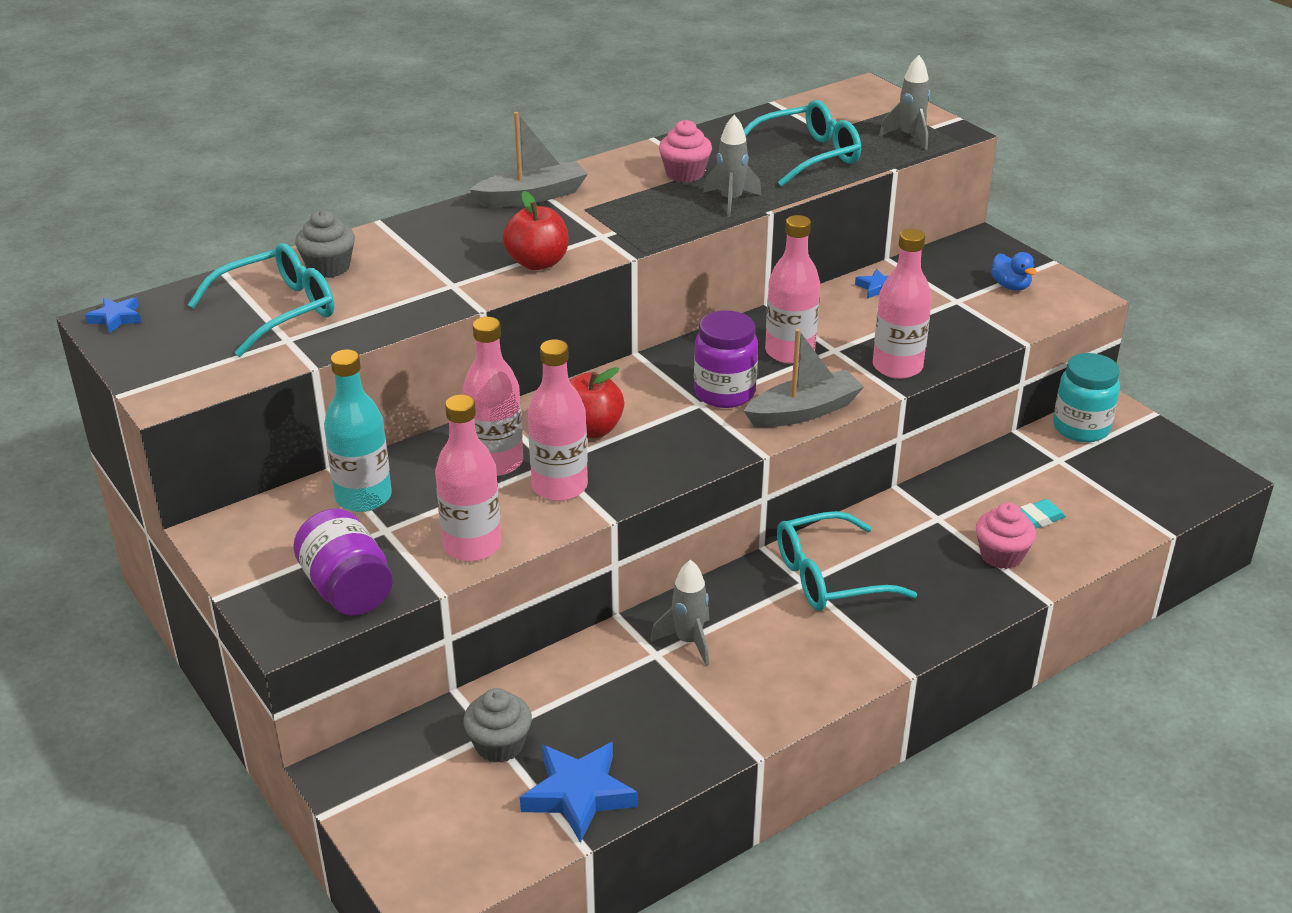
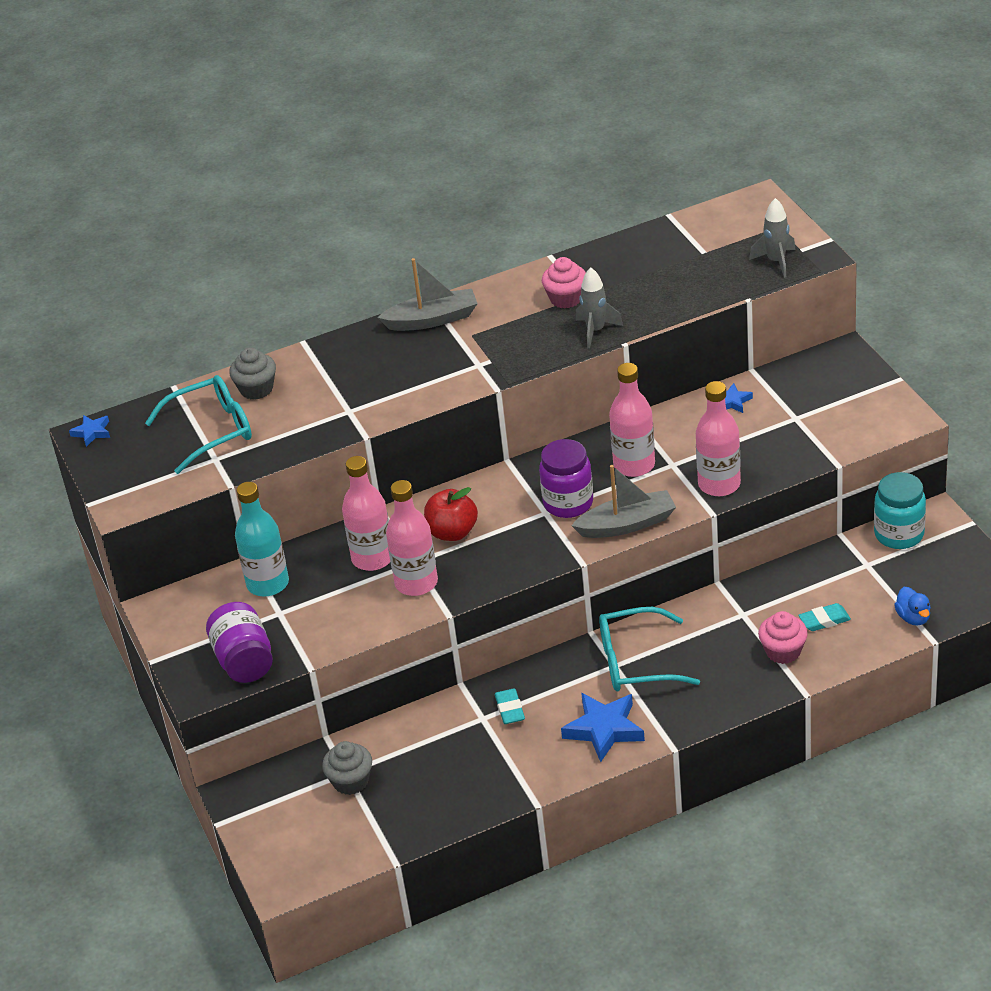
camera: 15 degrees right, 5 degrees up
pink bottle [435,394,501,561] -> none
red apple [503,191,569,270] -> none
blue star [520,742,638,843] -> blue star moved to [561,693,645,762]
grey rocket [650,560,709,666] -> turquoise eraser [495,688,525,724]
turquoise glasses [744,100,861,187] -> none
blue duck [991,252,1037,291] -> blue duck moved to [894,587,931,626]

